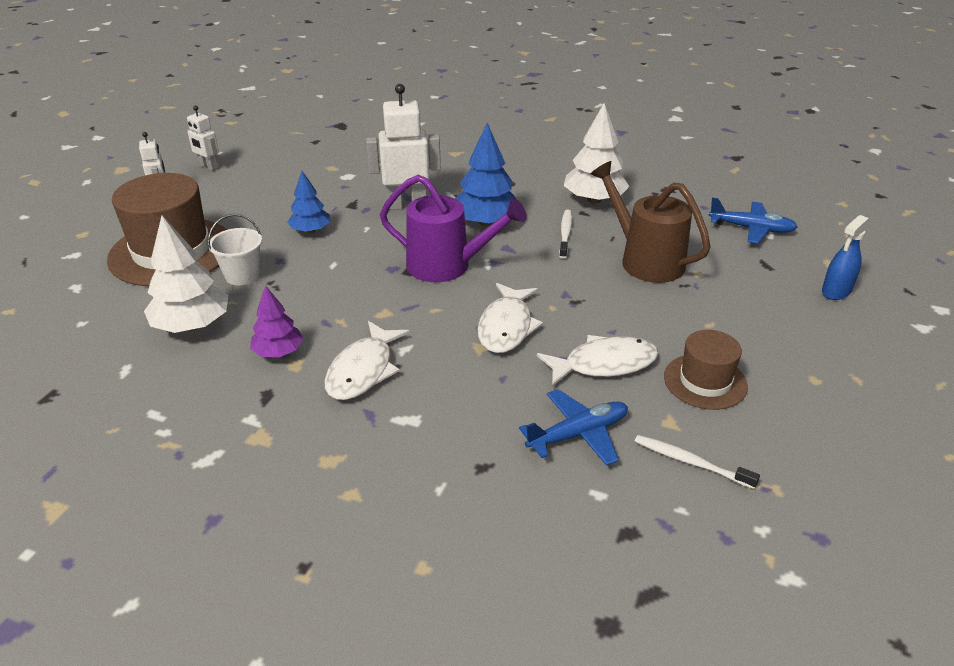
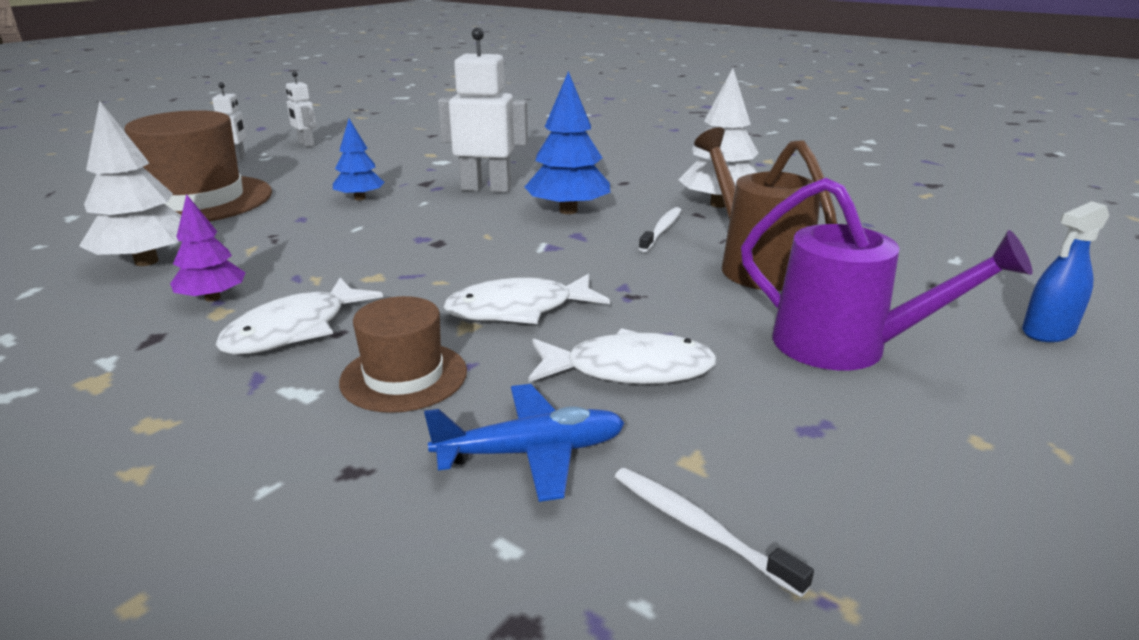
camera: 15 degrees right, 10 degrees down
white bucket [208,214,262,285] -> none
purple watering can [380,175,527,282] -> purple watering can moved to [741,178,1032,370]
white fish [478,283,543,353] -> white fish turned 45 degrees clockwise [444,274,610,324]
brown hat [664,330,748,410] -> brown hat moved to [339,296,467,413]
blue plane [708,197,797,244] -> none

